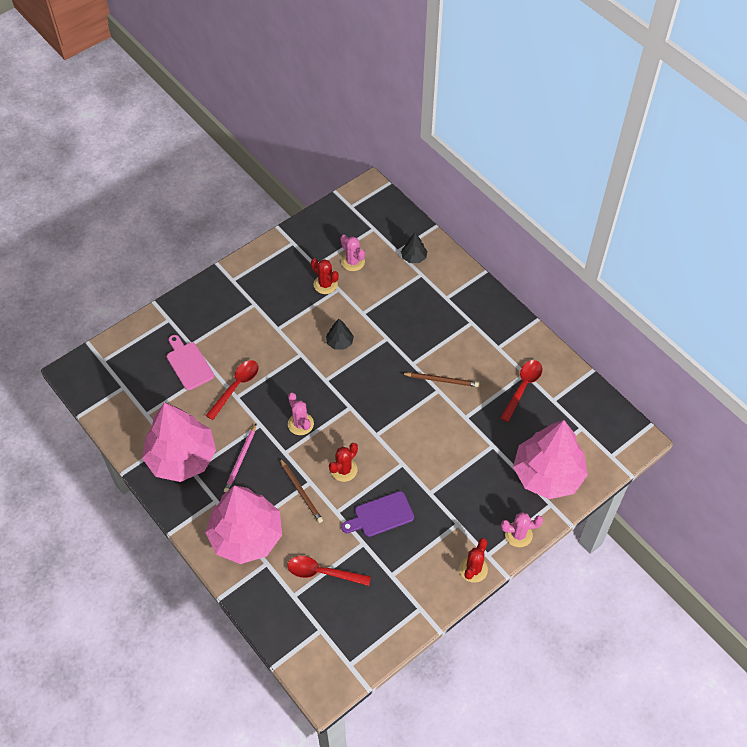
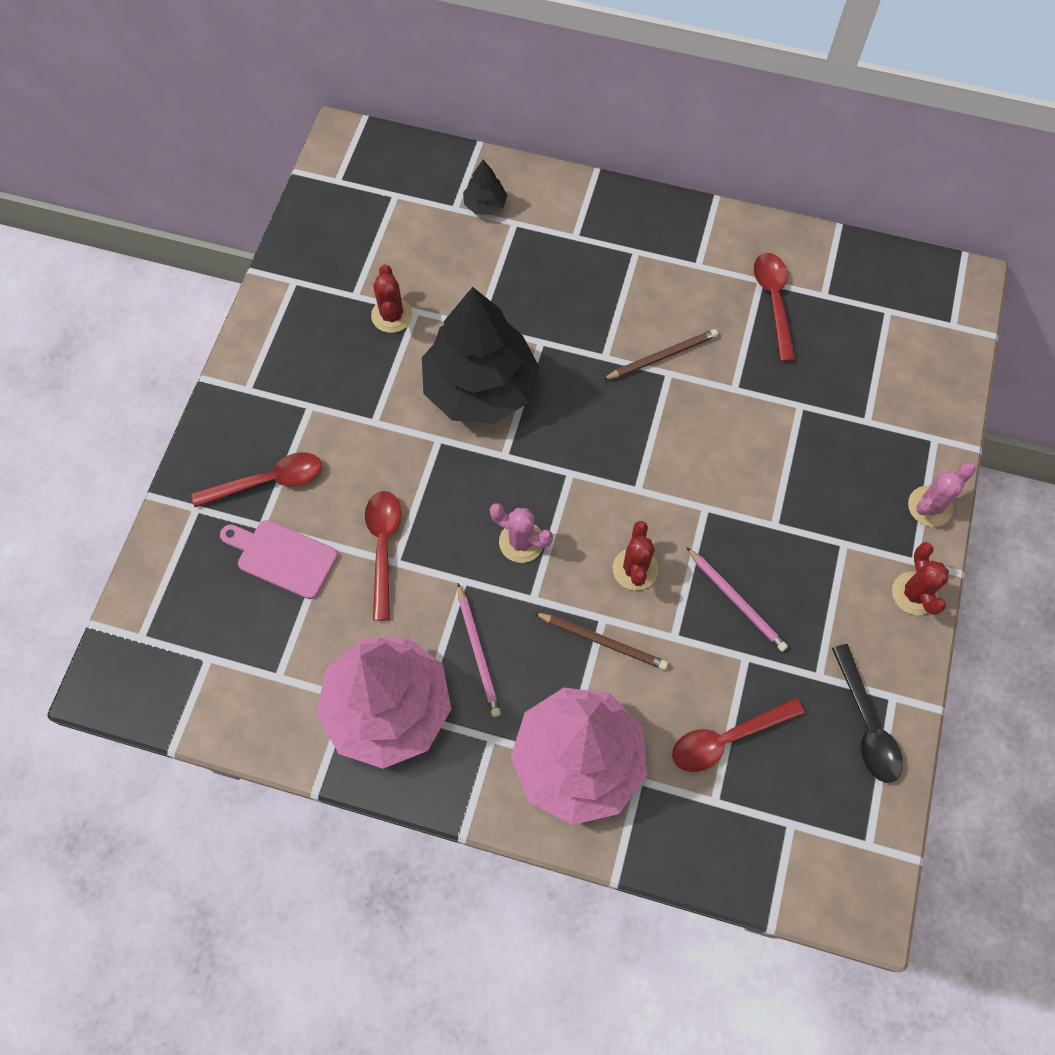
camera: 35 degrees left, 10 degrees up
red cactus [311,258,339,294] -> red cactus turned 75 degrees clockwise [371,264,413,333]
black tree [326,319,354,350] -> black tree [422,287,540,424], size x2.44
pink cactus [340,235,365,271] -> none
purple cutting board [341,491,414,537] -> pink pencil [686,547,788,652]
pink tree [513,420,588,499] -> none
none -> red spoon [191,452,321,507]
none -> black spoon [832,644,903,783]

